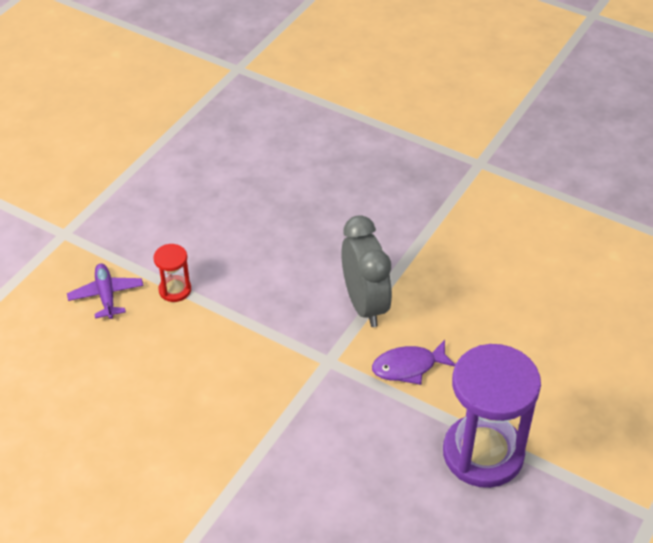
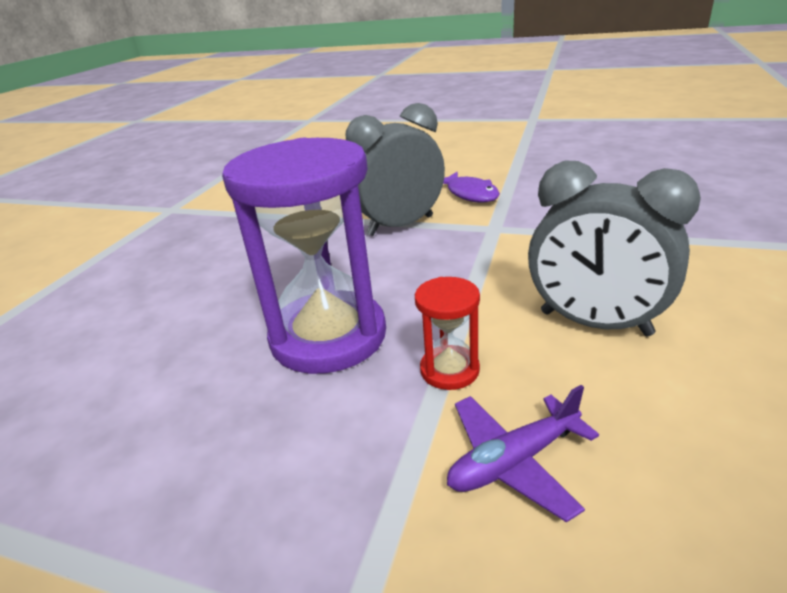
camera: 100 degrees left, 15 degrees down
purple hourglass [443,344,541,488] -> purple hourglass moved to [222,138,386,374]
none -> grey clock [528,161,701,336]

